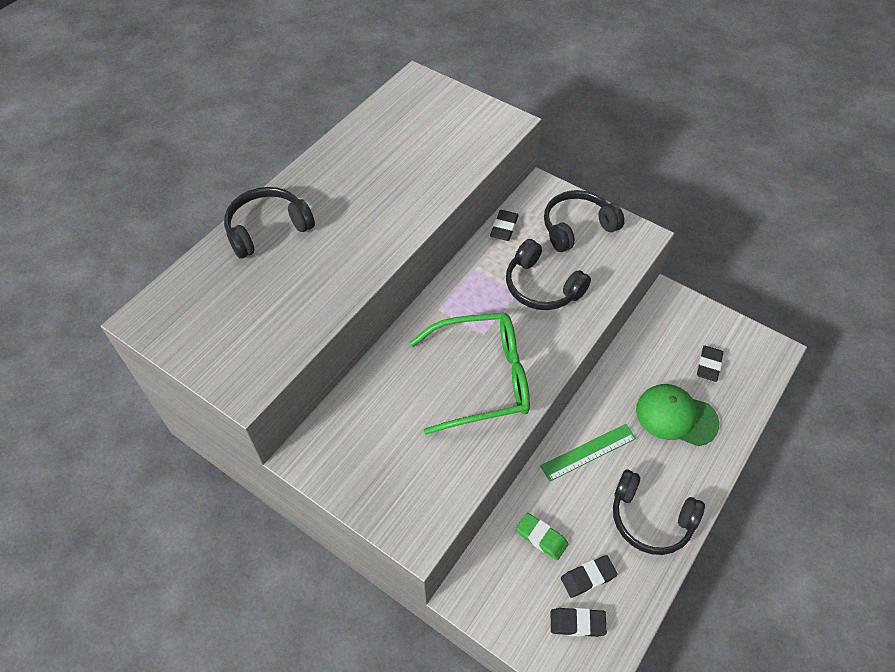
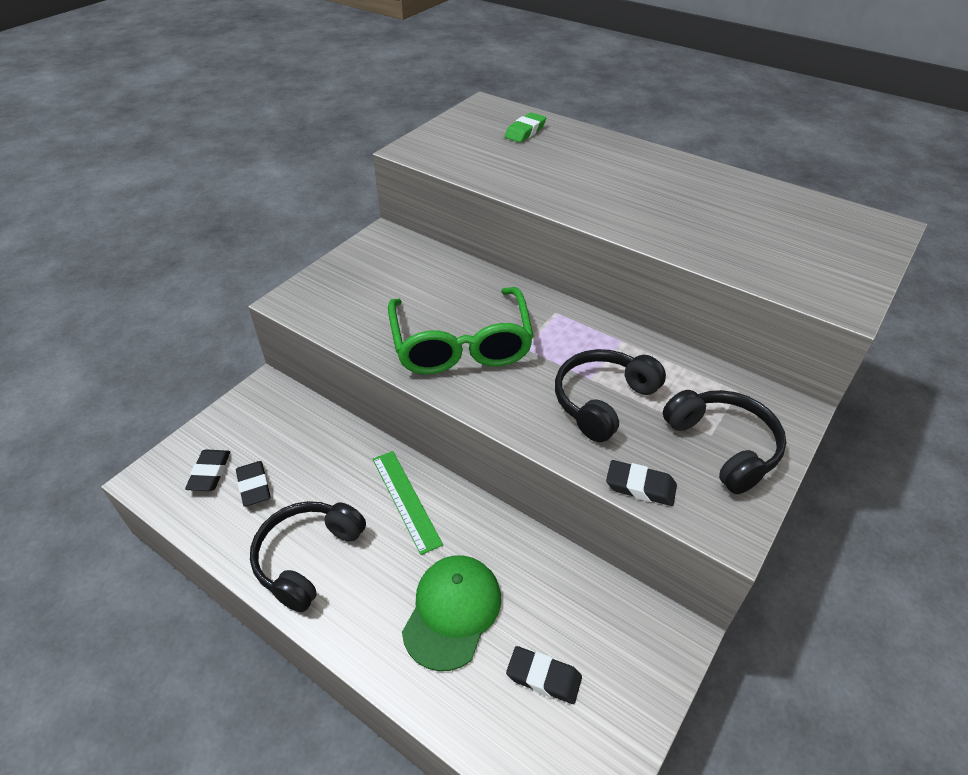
camera: 90 degrees right, 10 degrees down
black headphones [224,187,315,259] -> none
black eraser [490,210,519,241] -> black eraser moved to [606,460,677,506]
green eraser [516,513,568,560] -> green eraser moved to [505,112,546,143]

